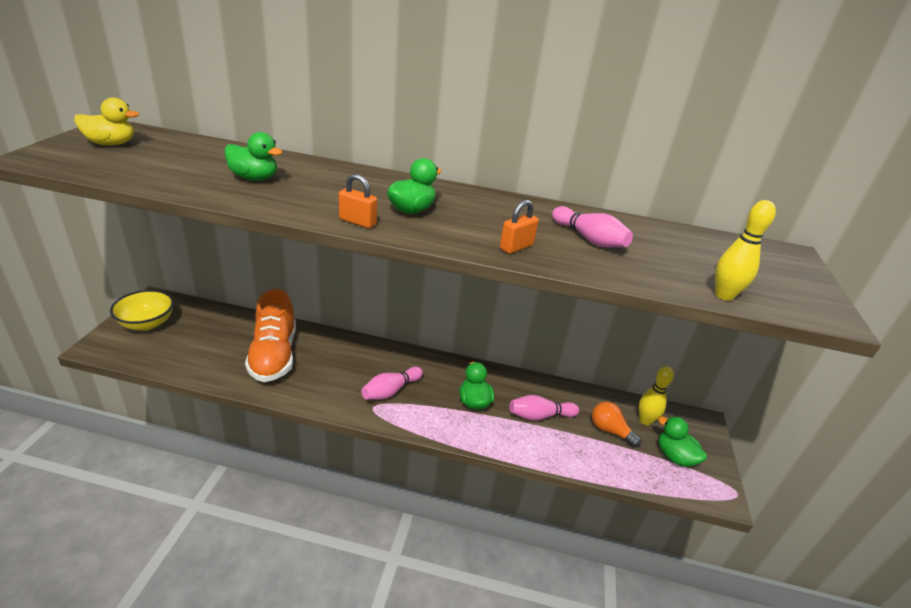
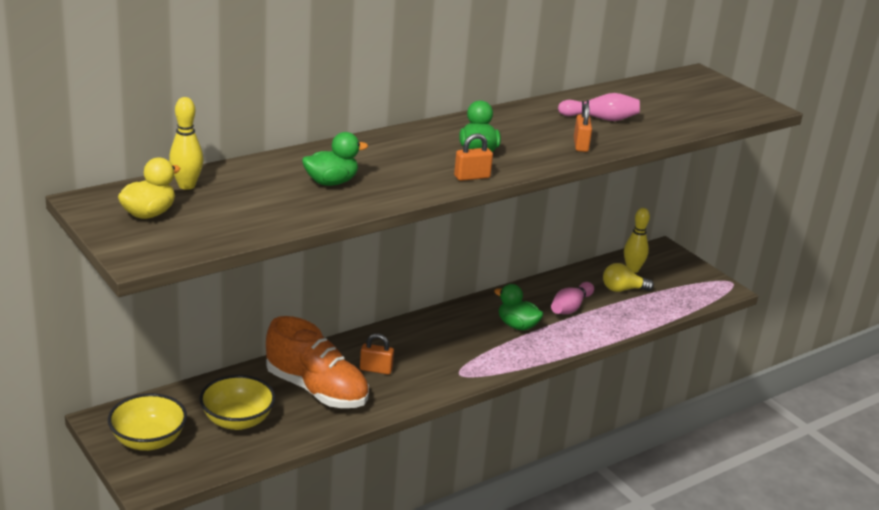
camera: 45 degrees left, 5 degrees down
pink bowling pin [361,367,423,400] -> none
orange light bulb [592,401,641,447] -> yellow light bulb [603,263,654,292]
green duck [658,416,707,467] -> none
yellow bowling pin [715,200,776,301] -> yellow bowling pin moved to [169,97,203,190]
none -> yellow bowl [199,375,275,430]
none -> orange padlock [360,333,394,375]

